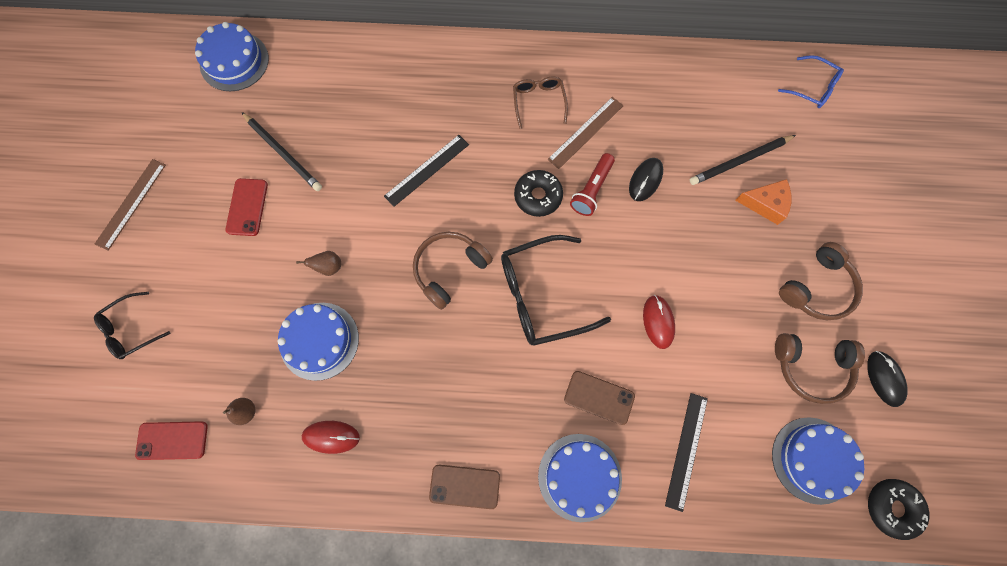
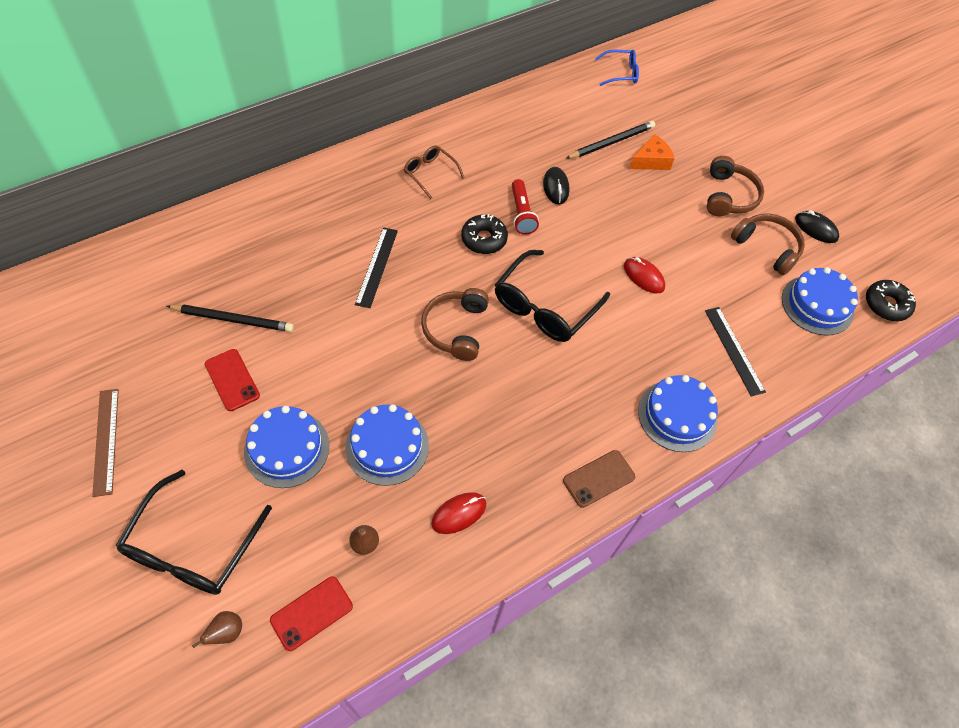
camera: 40 degrees left, 15 degrees down
black glasses [94,292,171,359] -> black glasses [116,470,272,595], size x1.78
blue cake [195,22,269,91] -> blue cake moved to [244,406,329,488]
brown pear [296,251,341,276] -> brown pear moved to [192,611,242,648]
brown ruler [548,97,623,169] -> none
brown phone [564,371,635,425] -> none
black pencil [690,135,796,185] -> black pencil turned 150 degrees counterclockwise [565,121,655,159]
brown headphones [775,333,865,404] -> brown headphones turned 105 degrees counterclockwise [731,213,805,275]

